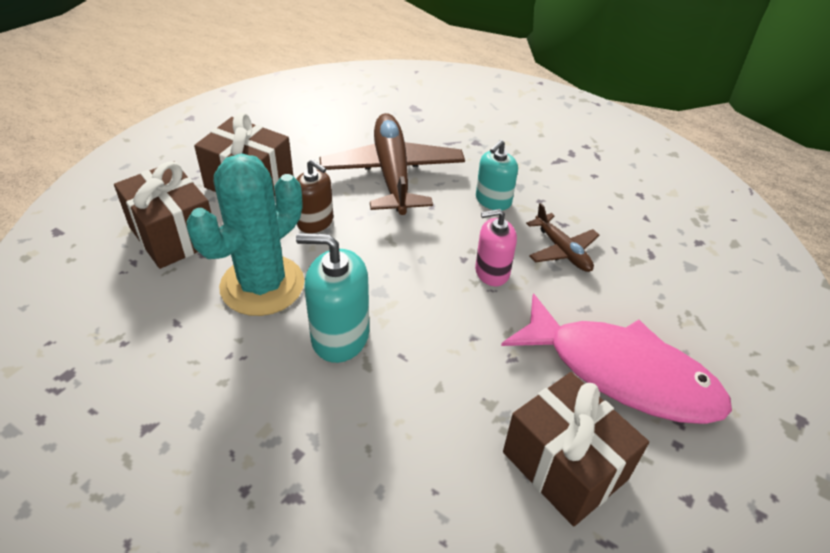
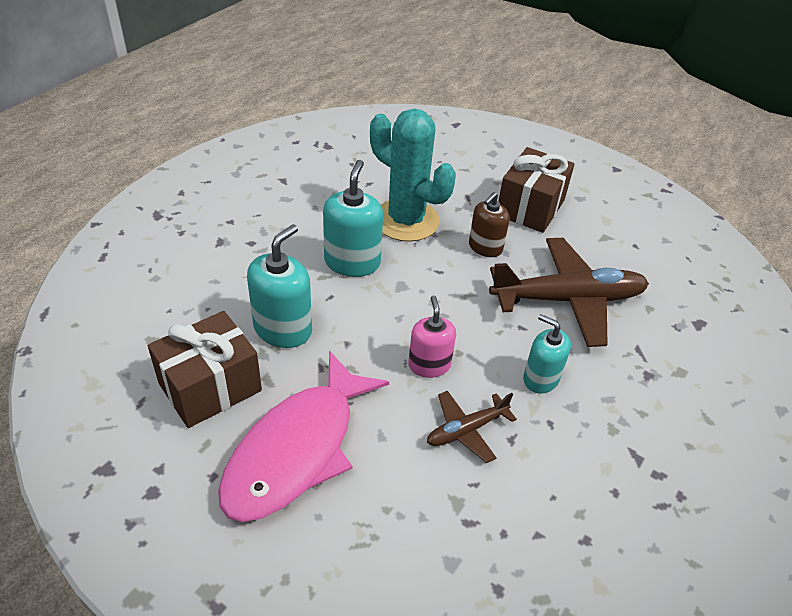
camera: 90 degrees right, 0 degrees up
brown gift [114,161,211,269] -> none
none -> turquoise soap dispenser [247,224,312,348]

